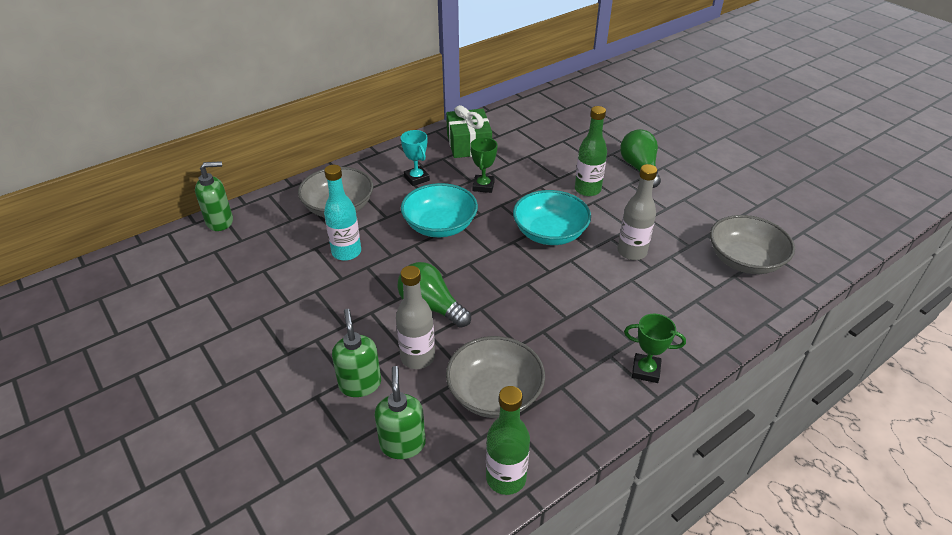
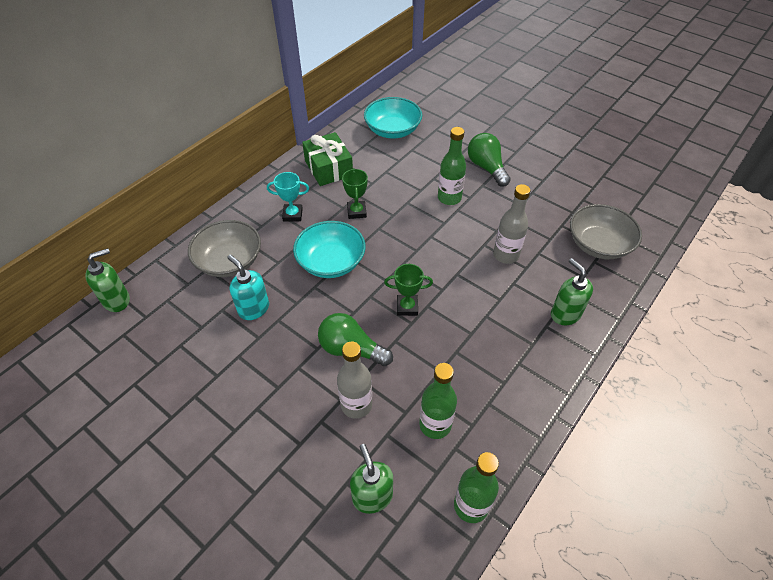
camera: 15 degrees left, 10 degrees up
turquoise bottle [324,165,361,261] -> turquoise soap dispenser [227,255,269,320]
green soap dispenser [332,309,381,397] -> green soap dispenser moved to [551,258,593,325]
turquoise trophy [401,130,430,186] -> turquoise trophy turned 45 degrees counterclockwise [267,172,309,221]
grey bowl [446,336,545,418] -> green bottle [419,363,457,439]
turquoise bowl [513,190,591,245] -> turquoise bowl moved to [364,97,422,139]
green trophy [624,314,686,383] -> green trophy moved to [384,264,433,316]

